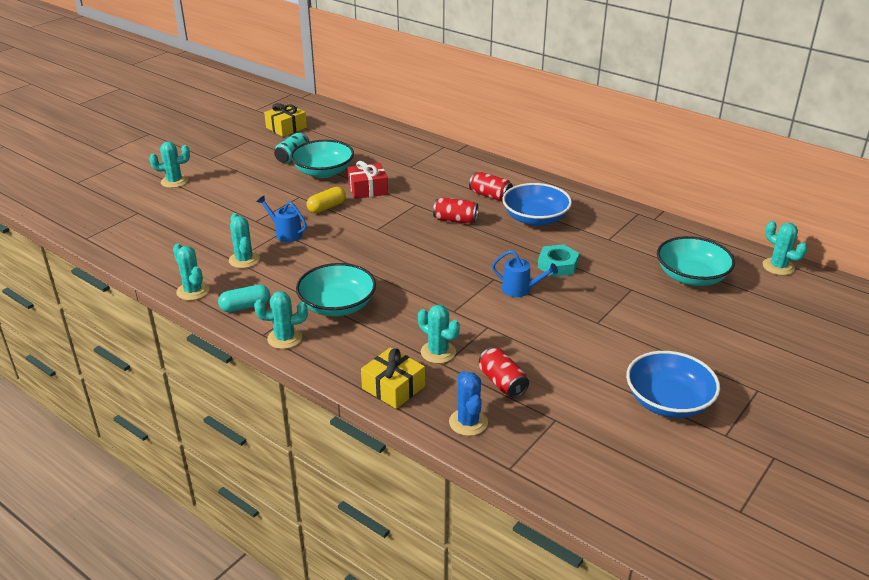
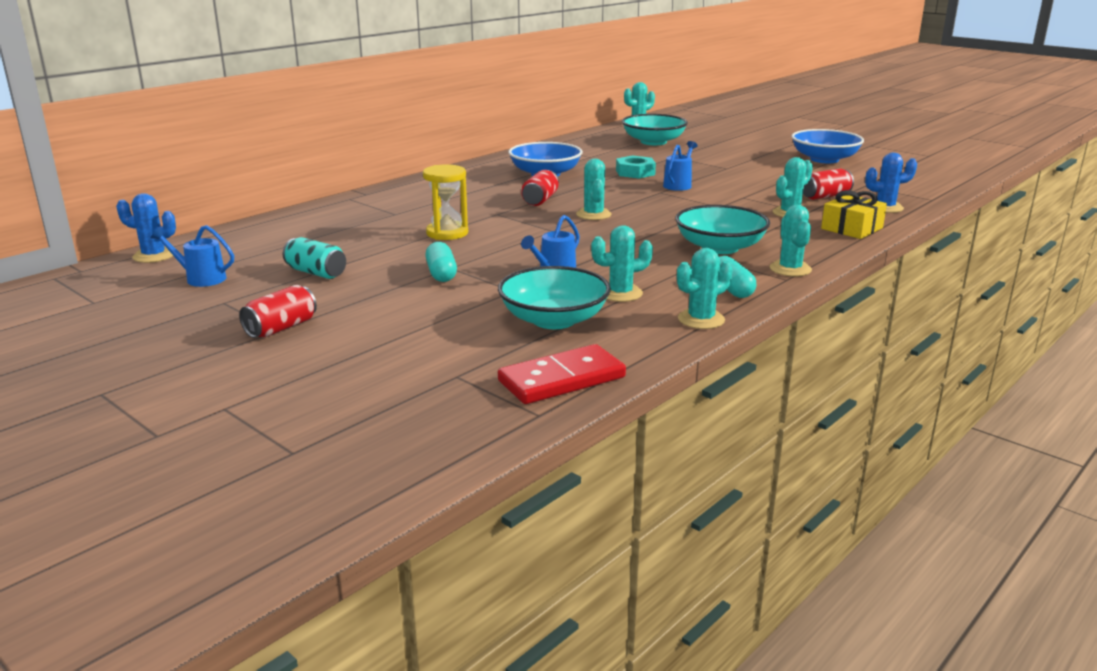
camera: 85 degrees left, 10 degrees down
turquoise cactus [149,142,190,188] -> turquoise cactus moved to [576,159,612,220]
yellow gift [264,103,307,137] -> blue watering can [151,225,234,287]
turquoise bowl [291,140,354,178] -> turquoise bowl moved to [498,266,611,329]
yellow capsule [306,187,346,213] -> none
red gift [348,161,388,199] -> yellow hourglass [423,164,468,240]
red can [469,172,513,201] -> red can moved to [239,285,317,338]
none -> blue cactus [116,193,176,263]
none -> turquoise capsule [425,242,457,282]
none -> red domino [498,344,626,404]

